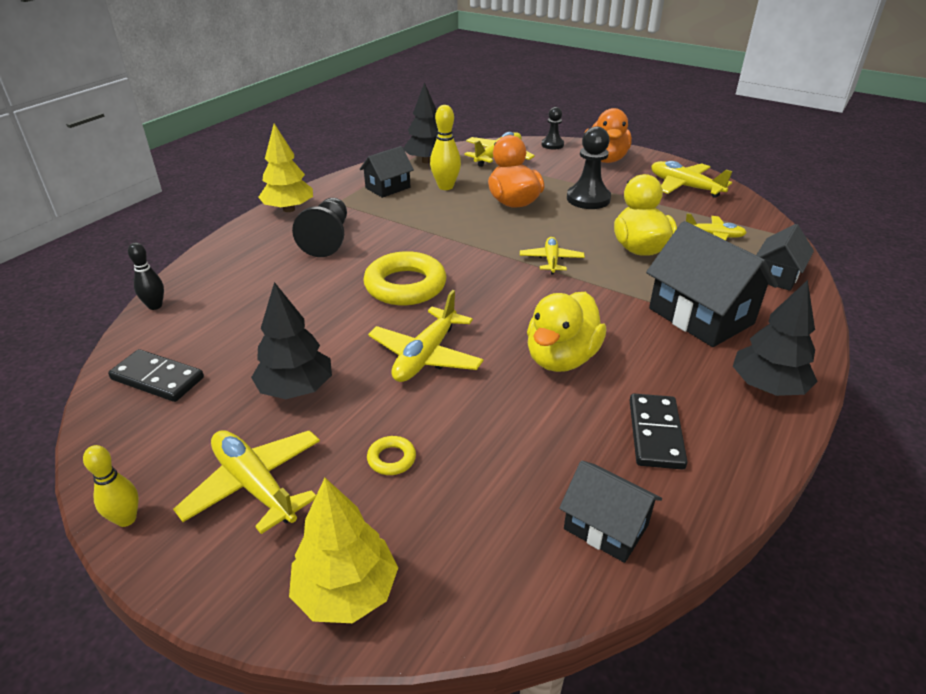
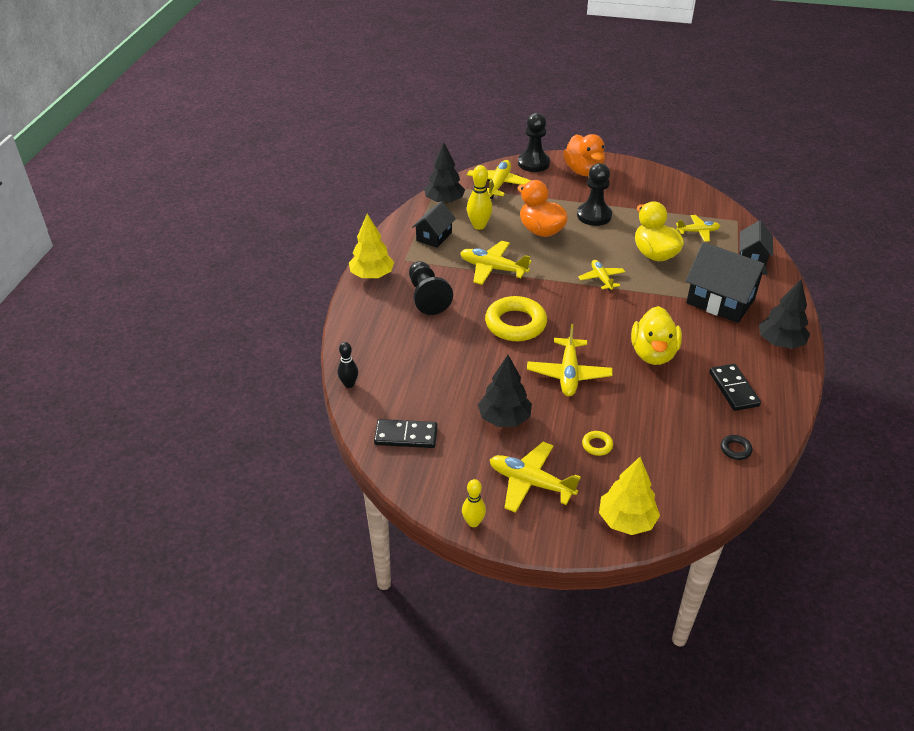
camera: 20 degrees left, 5 degrees up
black pawn [542,107,564,150] -> black pawn [518,113,550,172], size x1.66
black house [559,460,662,563] -> black ring [721,435,753,460]
yellow plane [651,161,733,198] -> yellow plane moved to [461,241,532,285]

